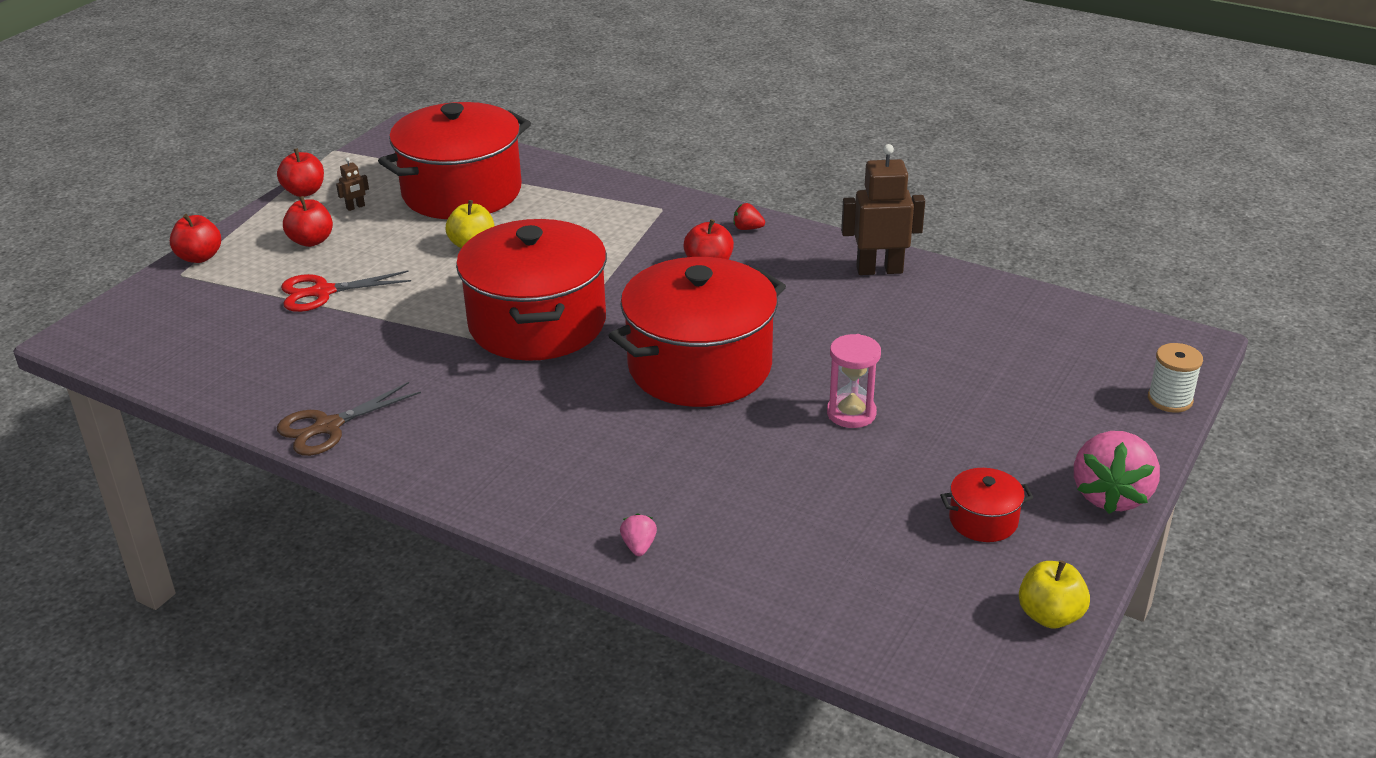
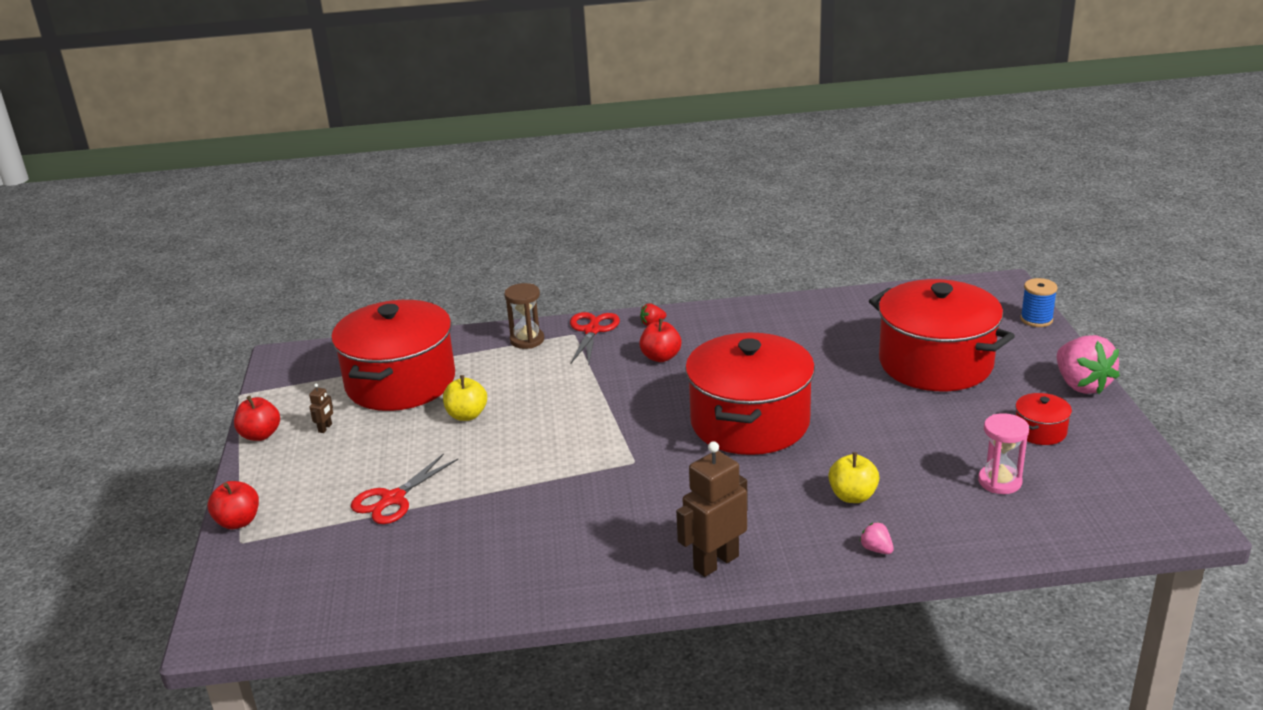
camera: 35 degrees left, 5 degrees down
brown scissors [277,382,421,456] -> none
red apple [283,196,333,247] -> none
red pot [456,219,607,361] -> red pot moved to [869,279,1015,391]
pink hourglass [827,334,881,428] -> pink hourglass moved to [978,413,1029,494]
brown robot [841,144,925,275] -> brown robot moved to [676,441,748,577]
yellow apple [1019,560,1090,628] -> yellow apple moved to [828,452,879,503]
white spool [1148,343,1203,413] -> blue spool [1020,278,1058,327]
none -> brown hourglass [504,283,544,349]
none -> red scissors [570,312,620,365]

